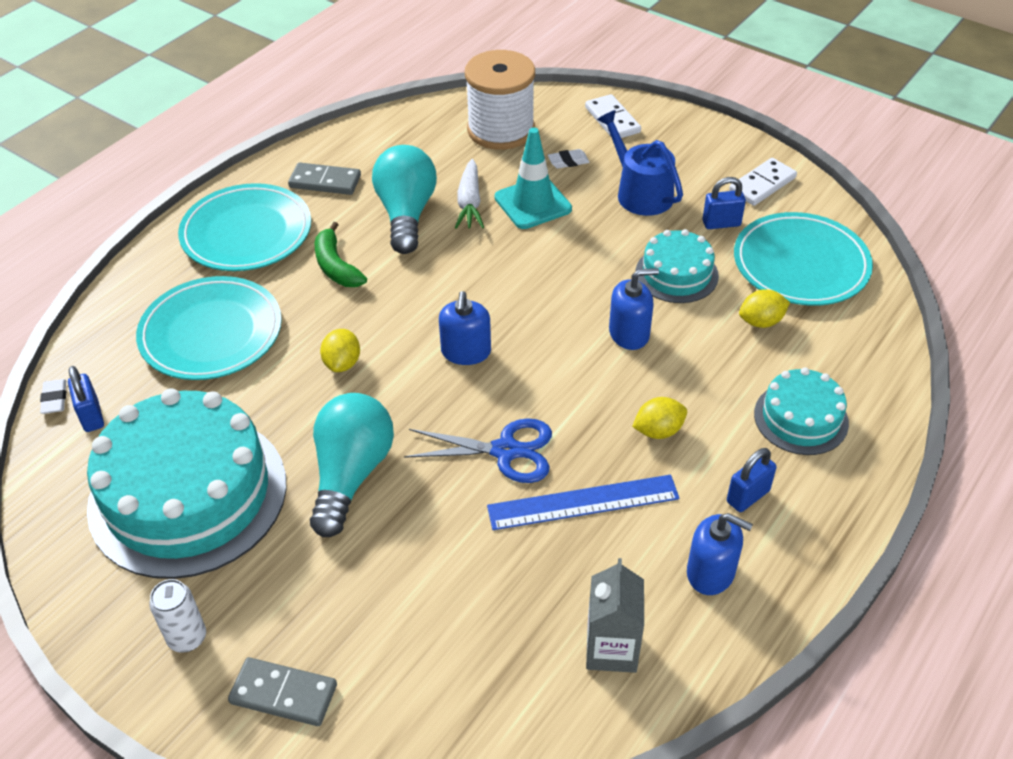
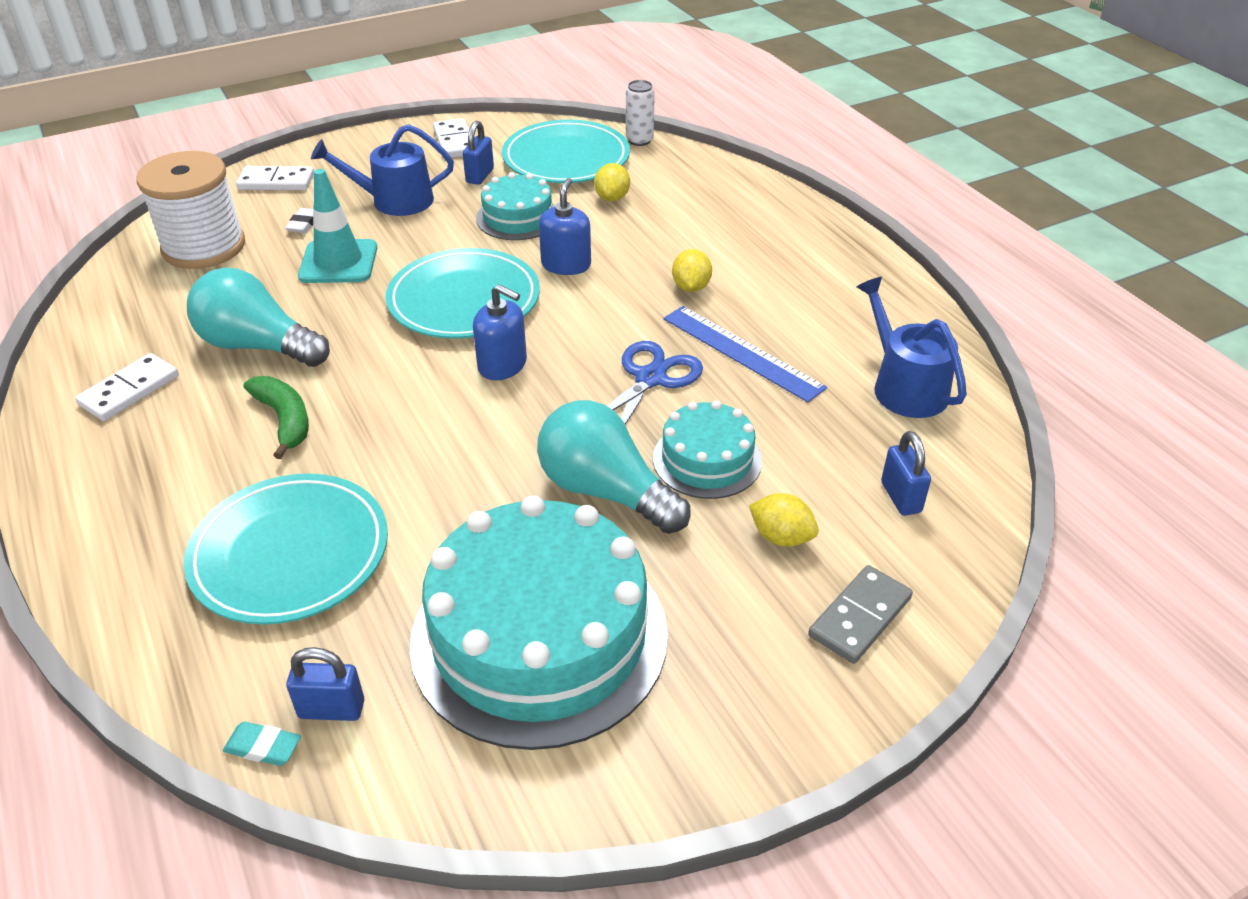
camera: 65 degrees left, 5 degrees down
white eraser [40,379,66,414] -> turquoise eraser [223,722,301,766]
white can [149,579,206,652] -> white can moved to [626,80,655,146]
turquoise plate [178,183,311,271] -> turquoise plate moved to [386,248,540,339]
grey domino [288,162,361,195] -> white domino [75,353,179,421]
green banana [315,222,367,287] -> green banana turned 120 degrees counterclockwise [244,376,309,459]
yellow lemon [320,329,360,372] -> yellow lemon moved to [749,493,819,547]
white carrot [455,159,484,229] -> none
blue ruler [487,475,679,530] -> blue ruler turned 60 degrees counterclockwise [663,306,827,402]
grey carton [586,558,644,673] -> blue watering can [857,277,967,418]
blue soap dispenser [687,513,753,595] -> none
blue padlock [727,448,777,512] -> blue padlock moved to [881,431,931,516]
turquoise cake [754,367,849,455] -> turquoise cake moved to [653,400,762,499]

